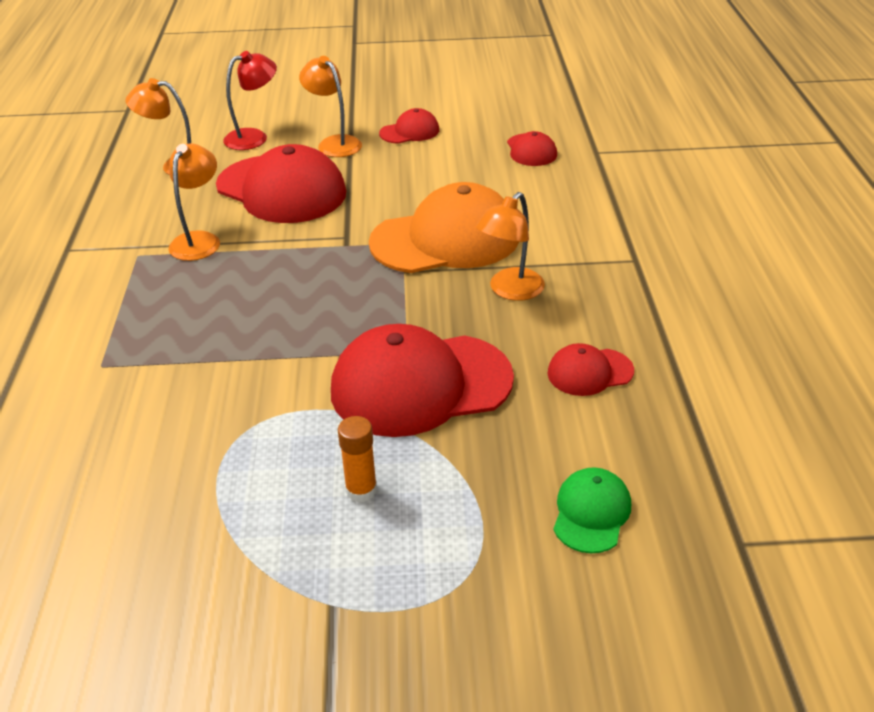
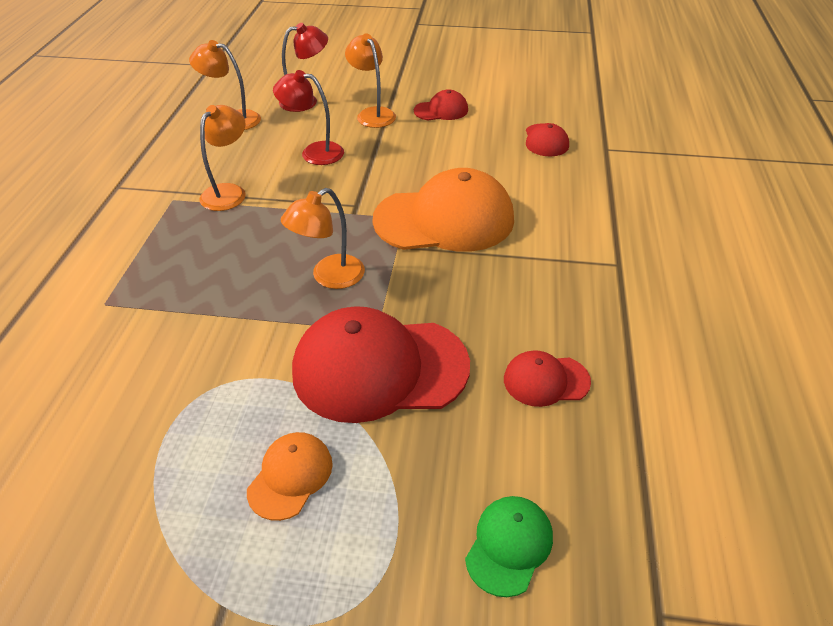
camera: 10 degrees right, 5 degrees up
red cap [216,144,346,223] -> red lamp [273,70,344,165]
orange glue stick [338,416,377,502] -> orange cap [247,432,333,521]
orange lamp [476,192,545,301] -> orange lamp moved to [281,188,365,289]

